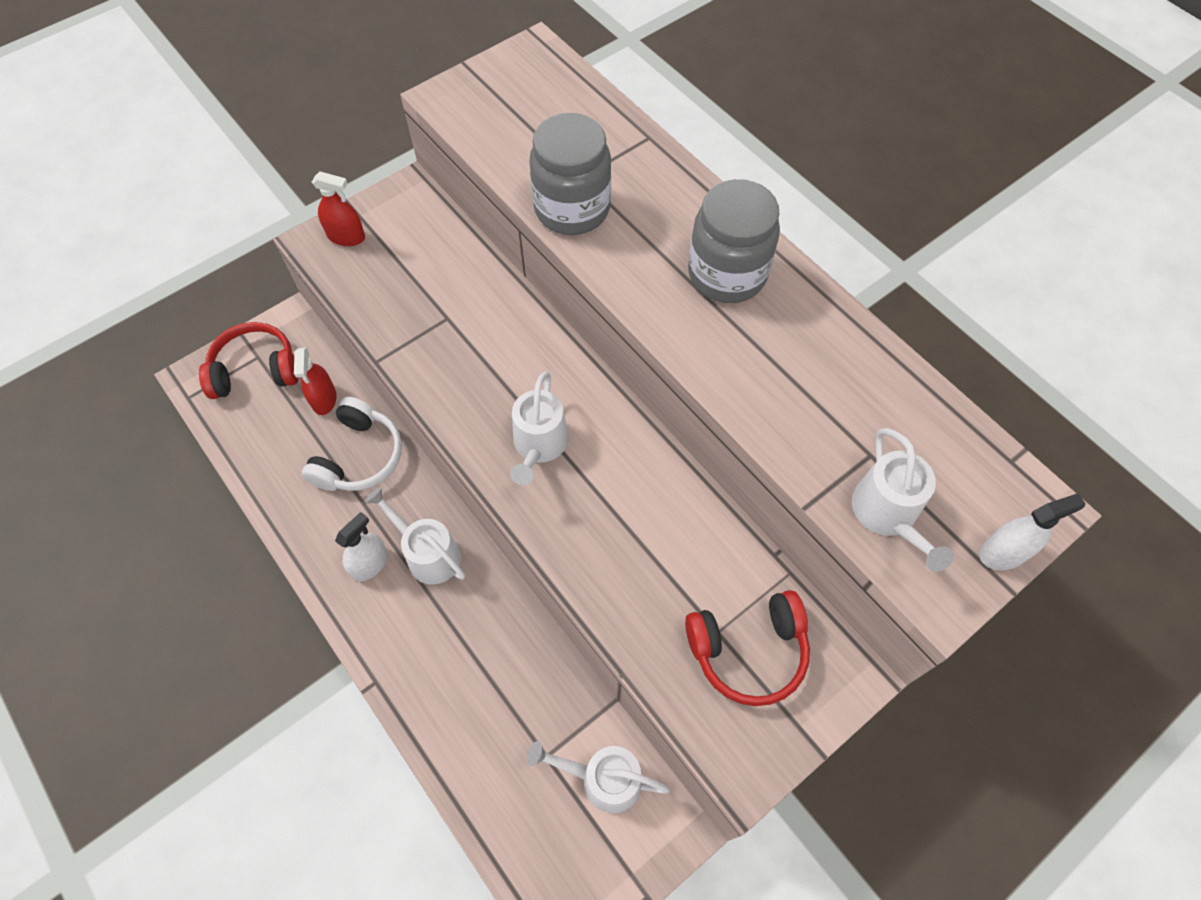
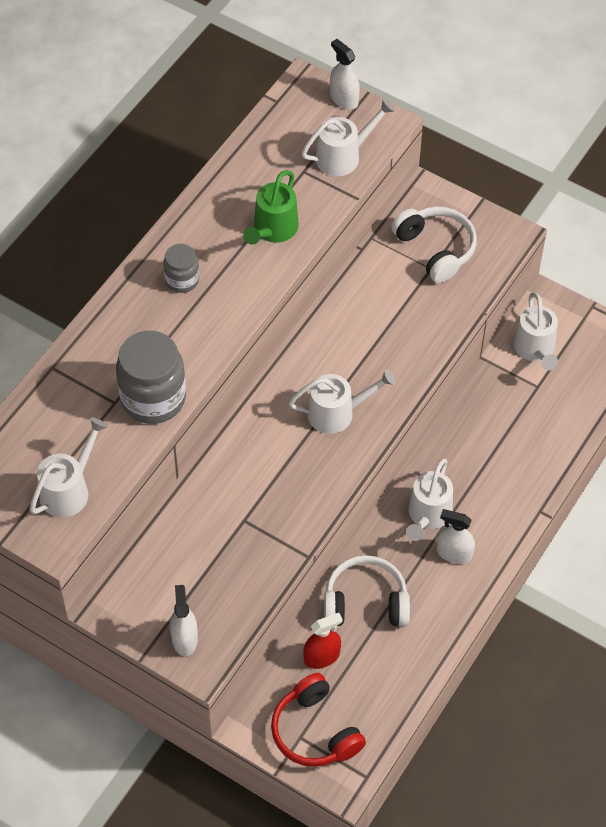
camera: 110 degrees left, 5 degrees down
red spray bottle [312,171,365,246] -> white spray bottle [170,585,198,656]
red headphones [685,590,810,706] -> white headphones [391,206,477,283]
grey jar [688,179,780,303] -> grey jar [163,244,199,293], size x0.54
none -> white watering can [30,417,108,518]
none -> green watering can [243,170,299,245]

